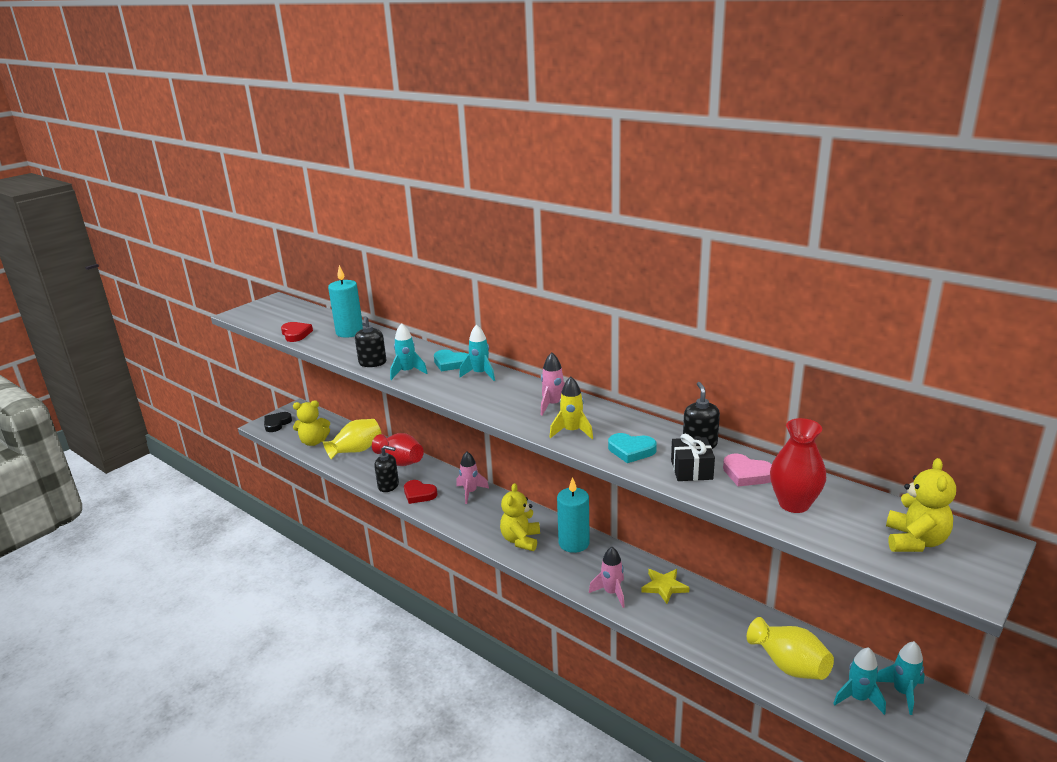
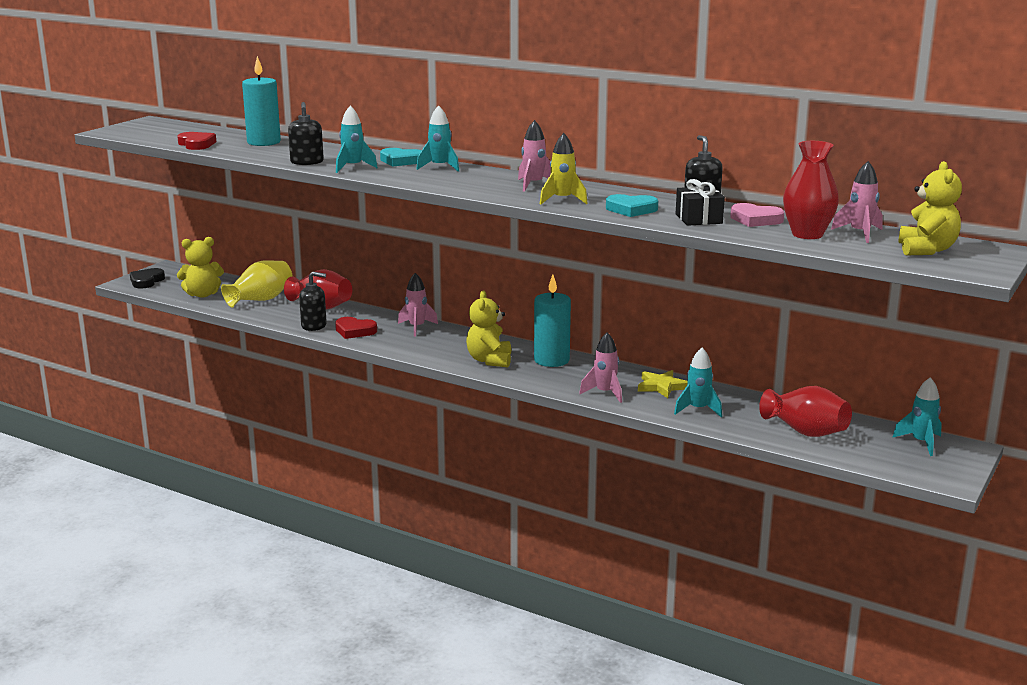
camera: 10 degrees left, 5 degrees down
yellow vase [747,617,834,680] -> red vase [759,386,852,437]
turquoise rocket [833,647,886,715] -> turquoise rocket moved to [674,347,722,417]
none -> pink rocket [831,161,883,243]

